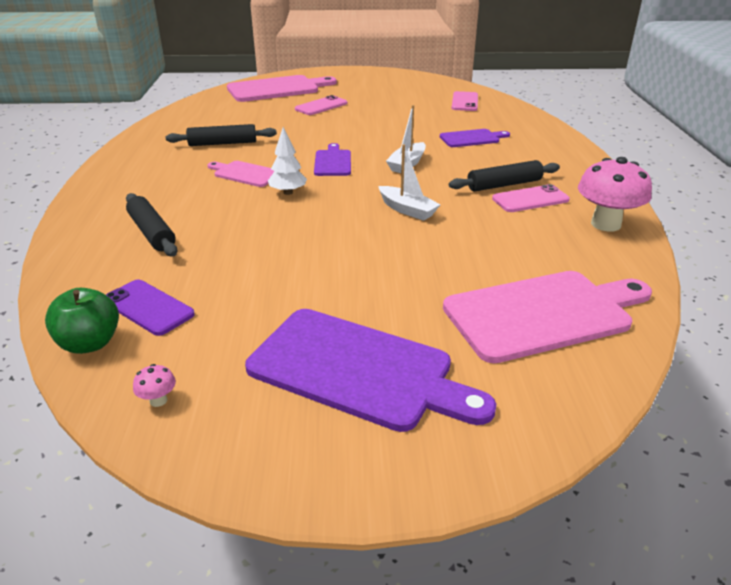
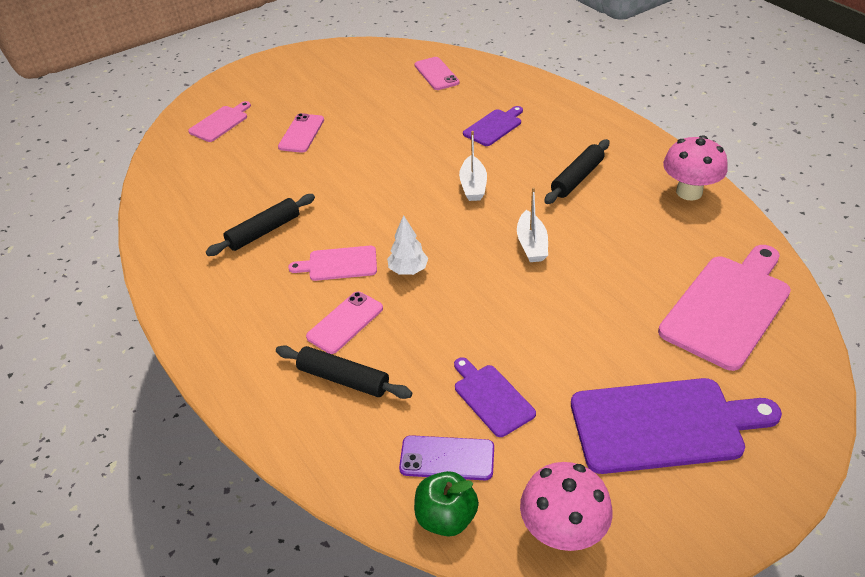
camera: 30 degrees left, 10 degrees up
pink mushroom [133,364,176,407] -> pink mushroom [520,462,613,551], size x2.49
pink cutting board [227,75,337,102] -> pink cutting board [188,101,251,142], size x0.53
purple cutting board [314,143,351,176] -> purple cutting board moved to [454,357,536,437]
white boat [378,144,441,221] -> white boat turned 75 degrees clockwise [517,187,548,262]
pink phone [492,184,570,212] -> pink phone moved to [306,292,383,354]

